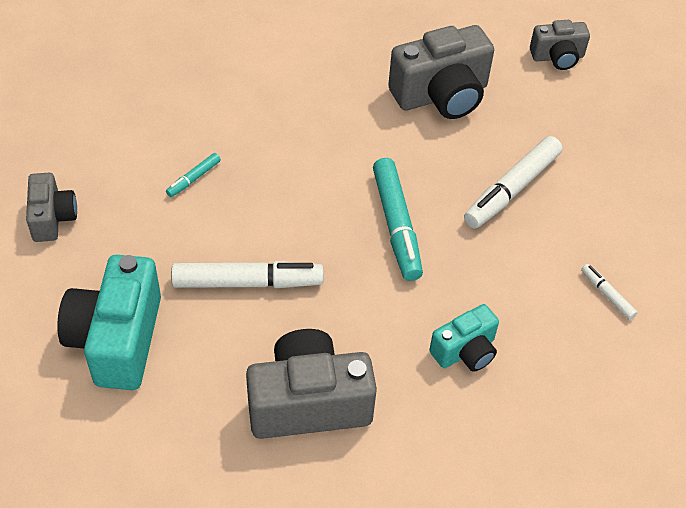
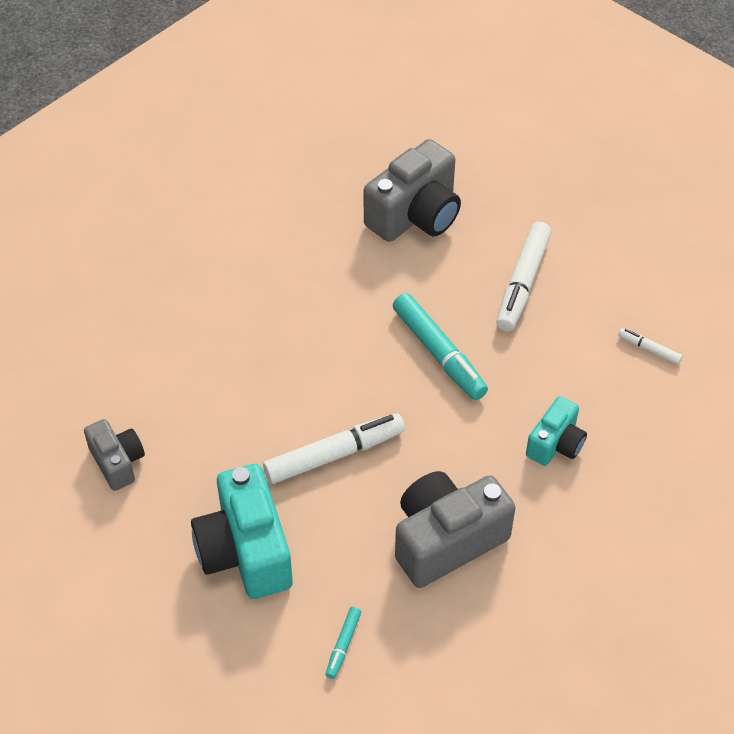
camera: 20 degrees left, 0 degrees up
turquoise marker [166,153,221,197] -> turquoise marker moved to [326,607,361,679]
grey camera [530,20,590,70] -> none

